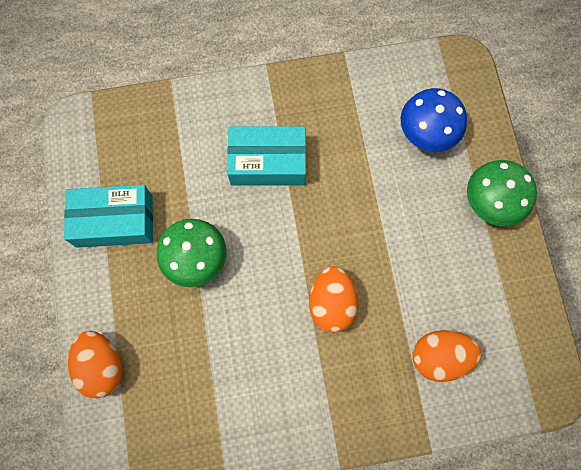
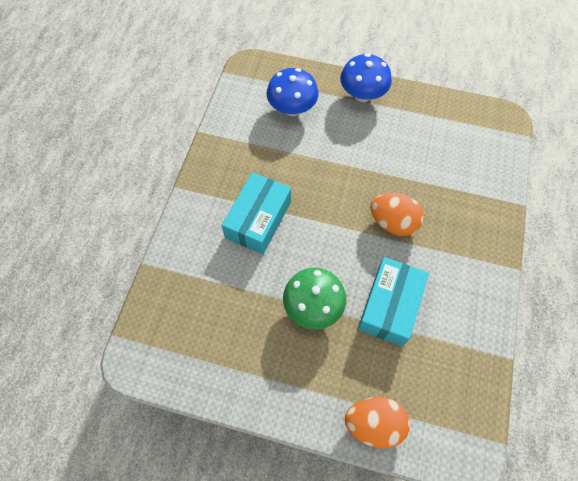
camera: 65 degrees left, 10 degrees down
turquoise box [64,185,153,248] -> turquoise box moved to [358,257,429,346]
orange egg [413,330,482,382] -> none
green mushroom [467,160,537,226] -> blue mushroom [340,53,392,102]

